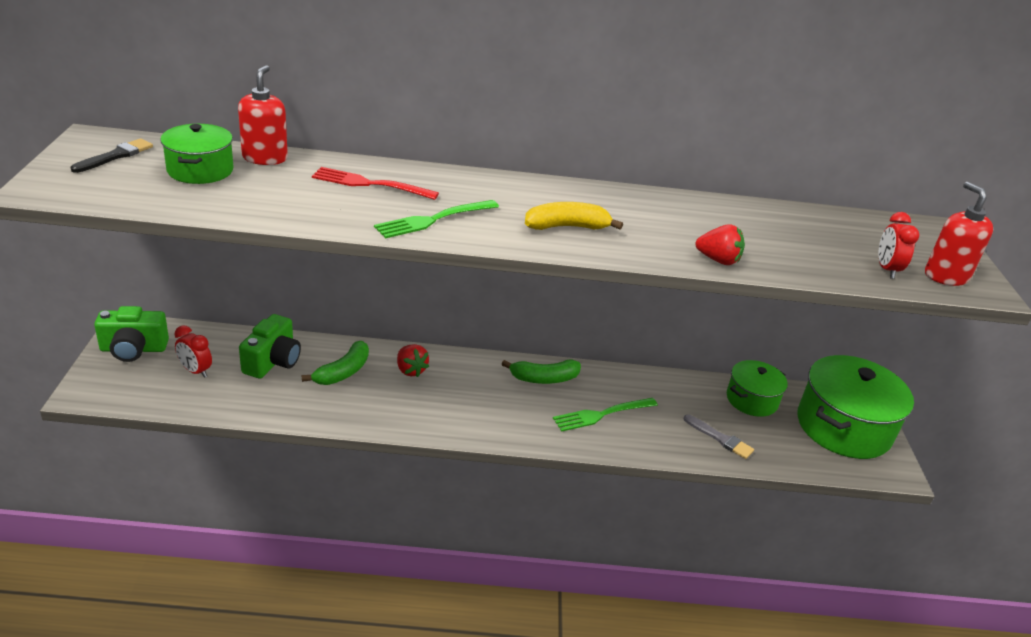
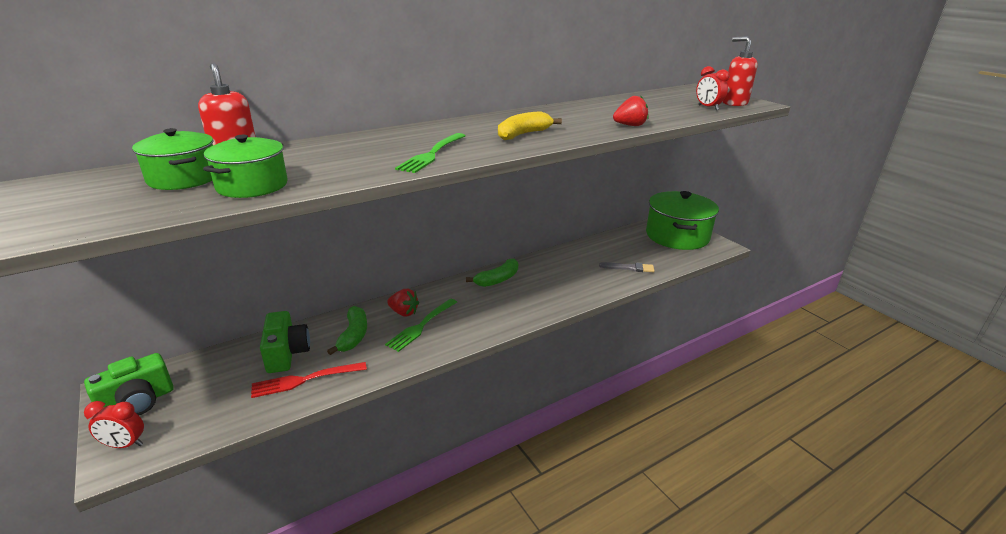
camera: 30 degrees left, 5 degrees down
black brush [71,138,153,173] -> none
red clock [174,325,212,378] -> red clock moved to [84,401,144,448]
red fork [312,167,439,200] -> red fork moved to [251,362,367,398]
green fork [553,398,658,432] -> green fork moved to [385,299,457,352]
green pot [727,360,788,417] -> green pot moved to [203,135,287,198]

